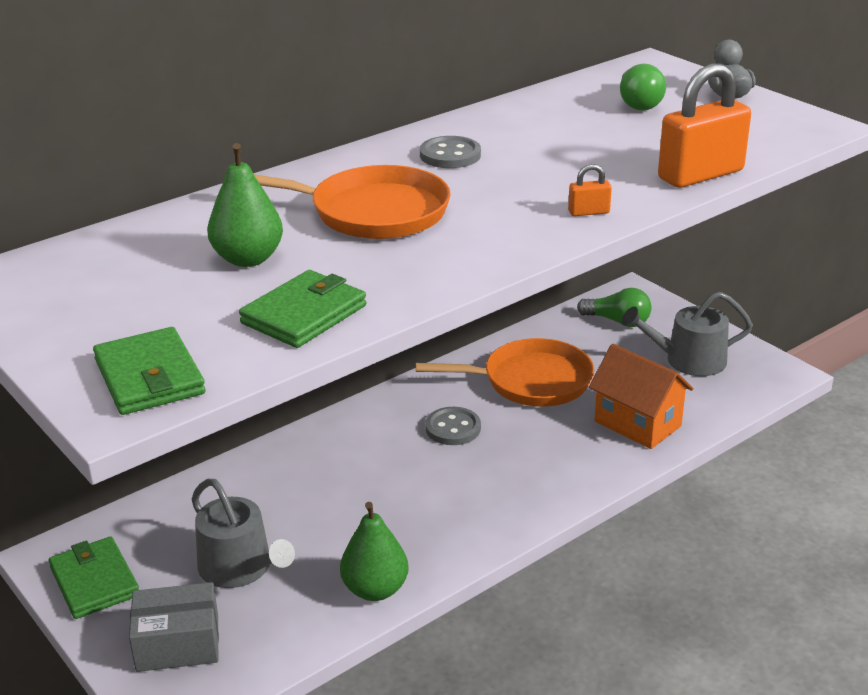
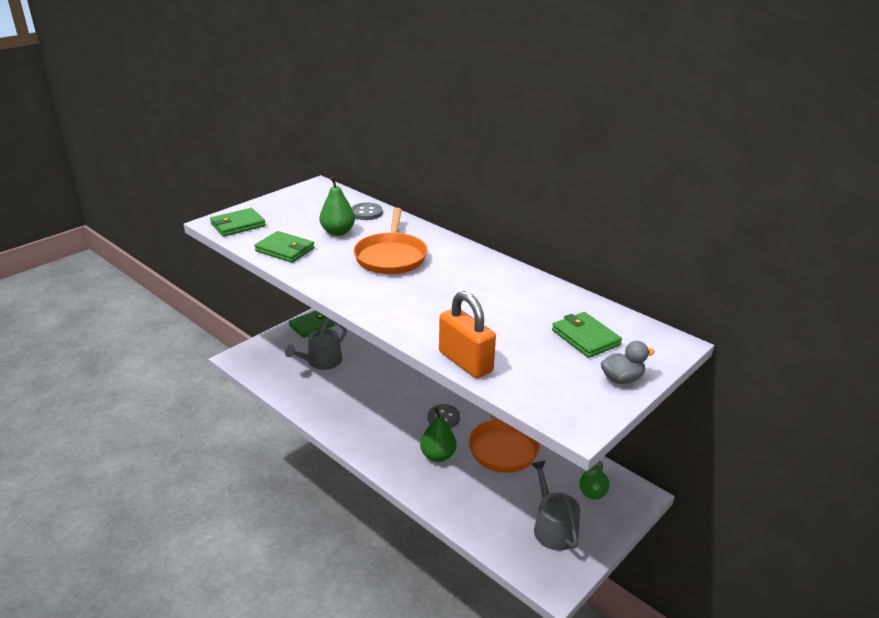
camera: 80 degrees right, 0 degrees up
grey box [129,582,219,672] -> none
green pear [340,502,409,601] -> green pear moved to [420,407,457,462]
grey button [420,136,481,168] -> grey button moved to [351,202,383,220]
orange padlock [568,164,612,216] -> none
orange house [589,344,693,449] -> none
green light bulb [620,64,666,111] -> green wallet [552,312,622,358]

